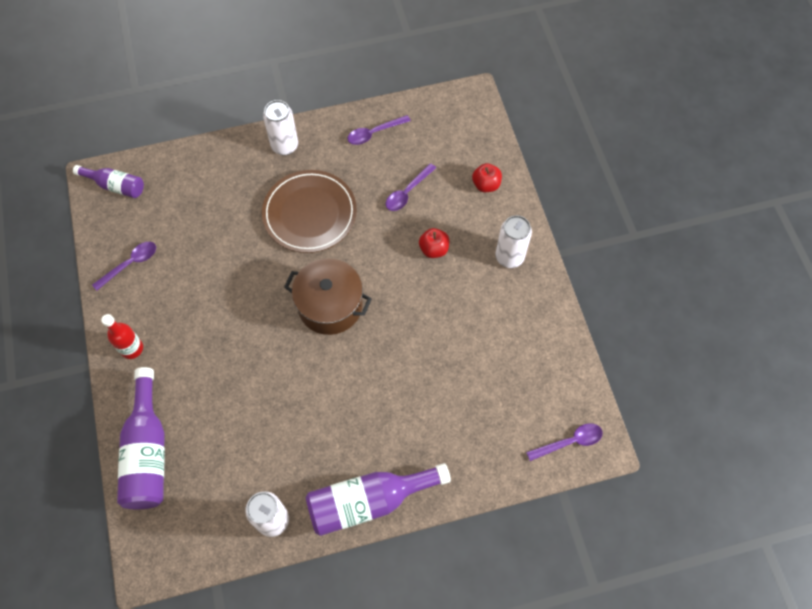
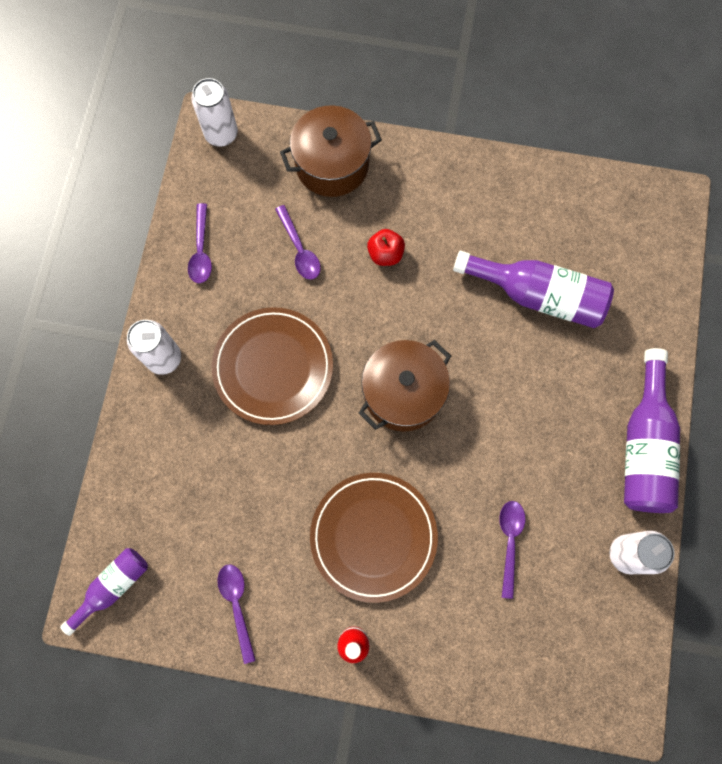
camera: 65 degrees left, 10 degrees up
purple bottle [117,367,165,509] -> purple bottle moved to [453,251,614,328]
red apple [472,163,502,192] -> brown pot [280,105,382,197]
white can [496,215,532,268] -> white can moved to [192,78,238,147]
purple spoon [526,423,603,461] -> purple spoon moved to [499,501,525,599]
none -> brown plate [310,473,438,603]

